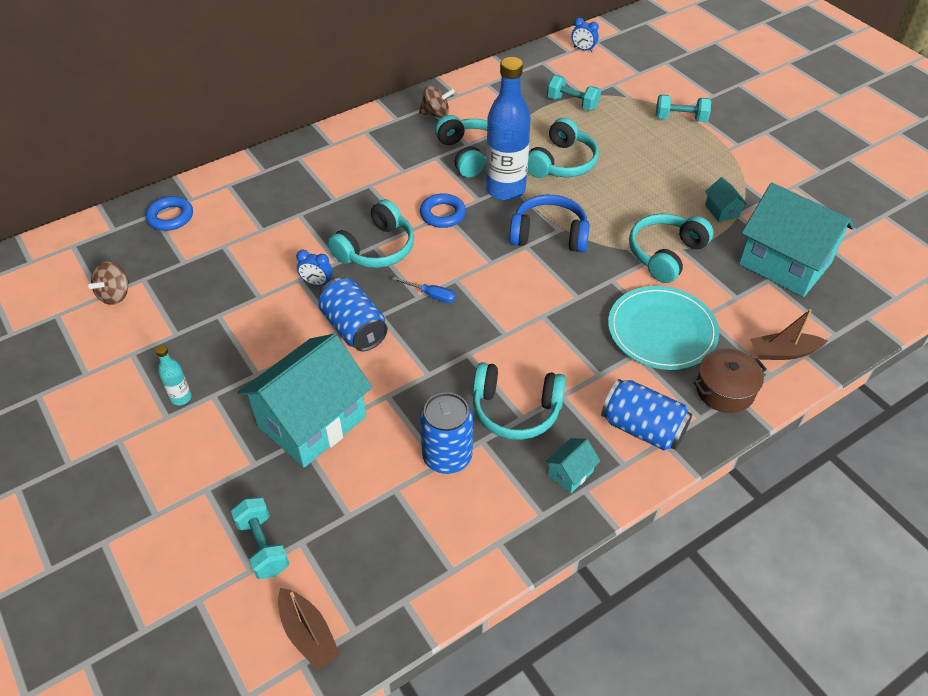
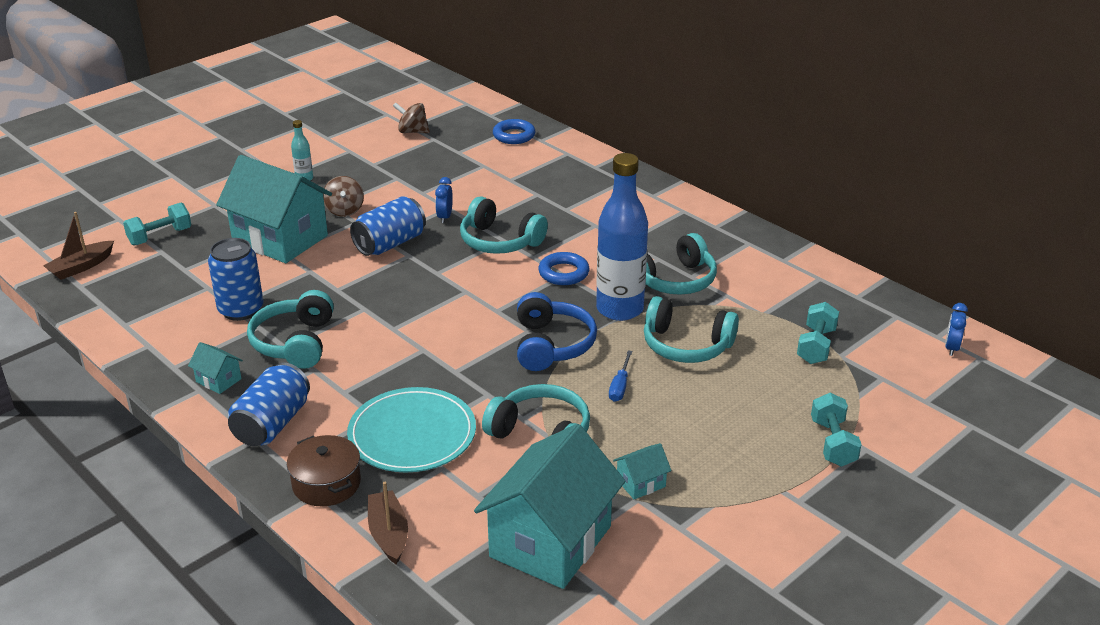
camera: 80 degrees right, 15 degrees down
blue screwdriver [392,277,456,303] -> blue screwdriver moved to [609,350,632,402]
brown spinning top [419,85,455,118] -> brown spinning top moved to [323,176,364,217]

